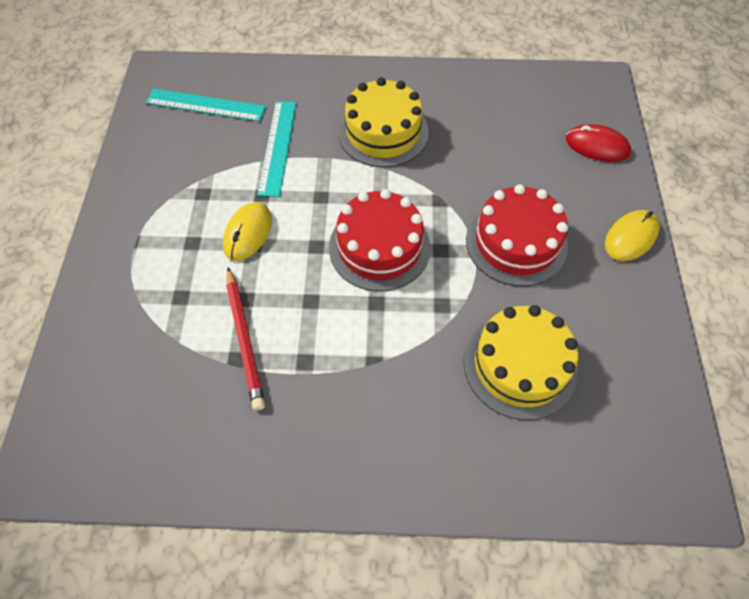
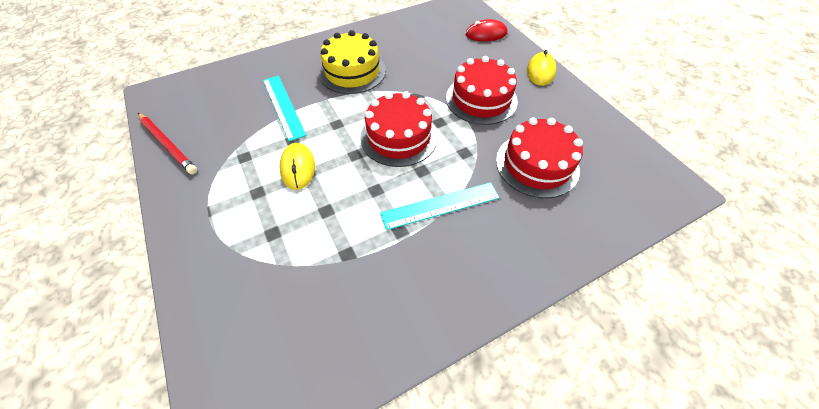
camera: 30 degrees left, 5 degrees down
turquoise ruler [146,88,266,122] -> turquoise ruler moved to [380,182,499,230]
red pencil [226,267,265,411] -> red pencil moved to [138,113,197,174]
yellow cake [463,305,578,420] -> red cake [496,117,583,198]

